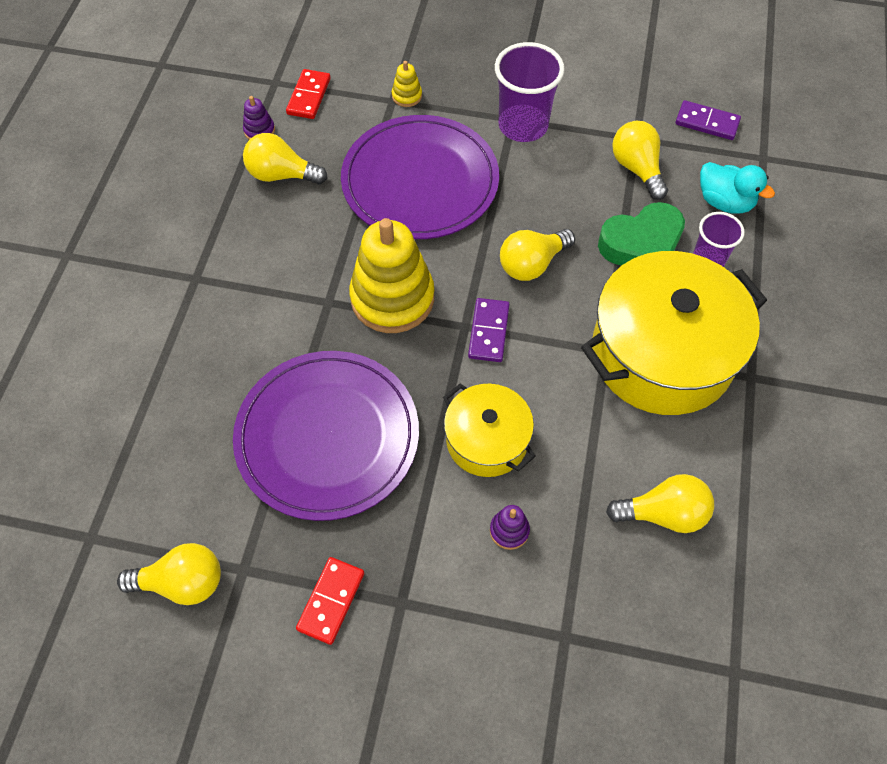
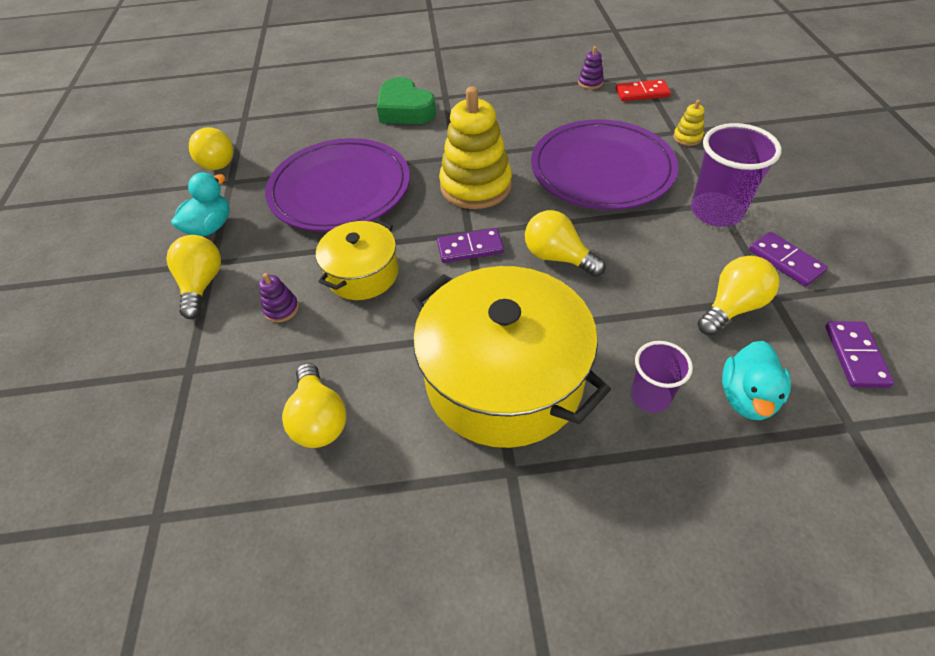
camera: 75 degrees right, 10 degrees down
yellow light bulb [243,133,327,184] -> yellow light bulb moved to [166,235,221,319]
red domino [296,557,364,645] -> turquoise duck [171,172,230,236]
green heart [598,202,685,266] -> green heart moved to [377,77,436,124]
none -> purple domino [749,232,828,287]

